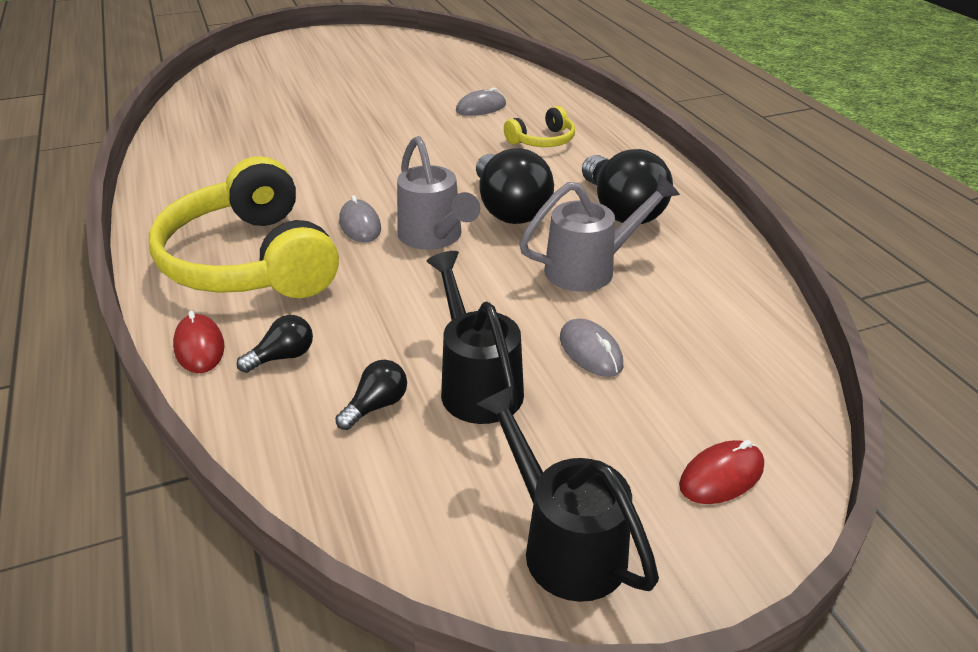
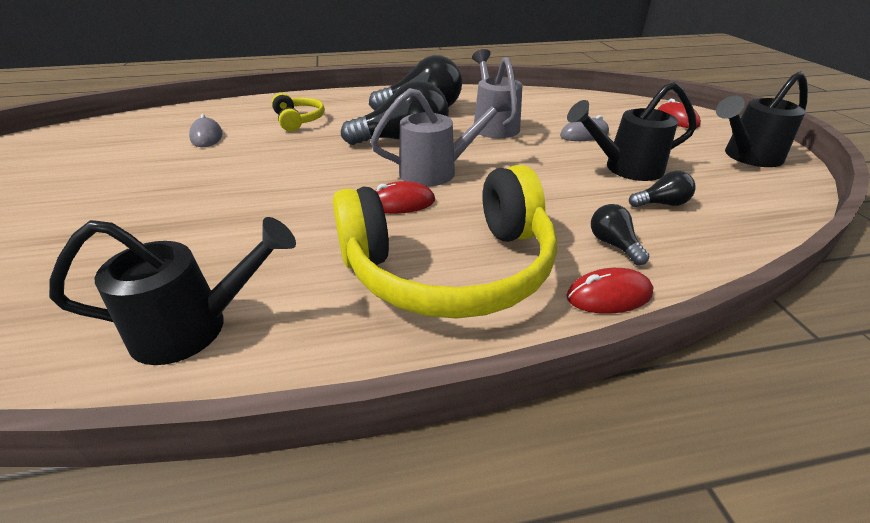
camera: 80 degrees left, 0 degrees up
black light bulb [335,360,407,430] -> black light bulb turned 120 degrees clockwise [629,171,696,207]
grey mouse [339,195,381,243] -> red mouse [375,181,435,214]
none -> black watering can [49,217,296,365]

